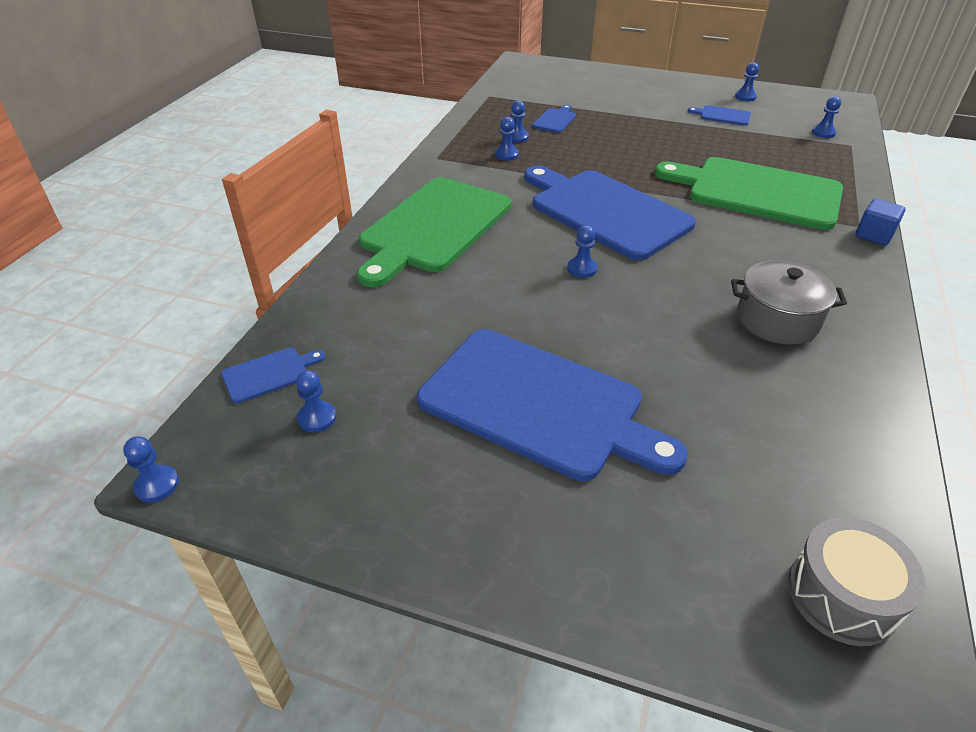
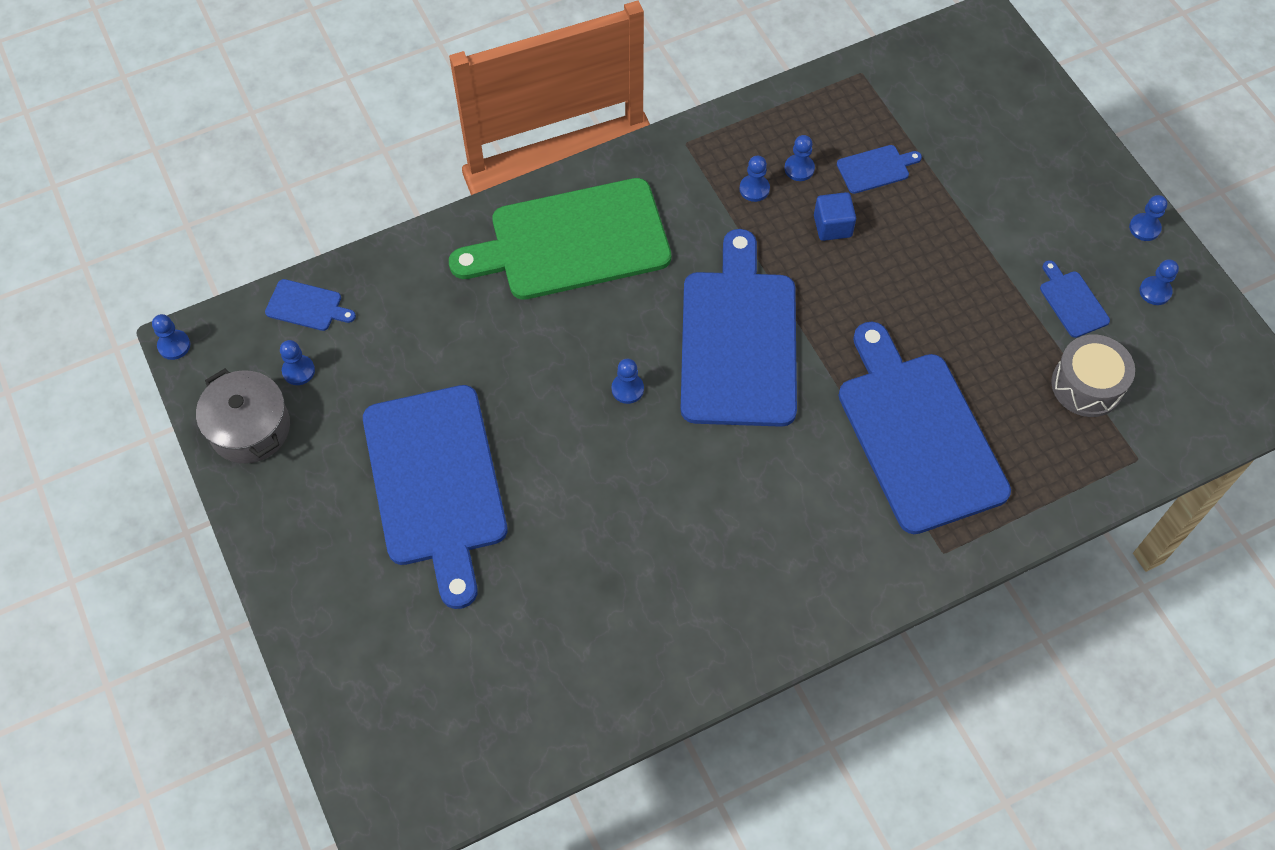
camera: 45 degrees right, 20 degrees up
green cutting board [655,157,843,230] -> blue cutting board [838,322,1011,534]
grey pot [731,260,847,344] -> grey pot moved to [196,369,290,463]
grey drum [788,517,926,646] -> grey drum moved to [1051,334,1135,417]
blue pawn [812,96,841,138] -> blue pawn moved to [1129,195,1168,241]
blue cube [856,199,905,245] -> blue cube moved to [814,192,856,241]

